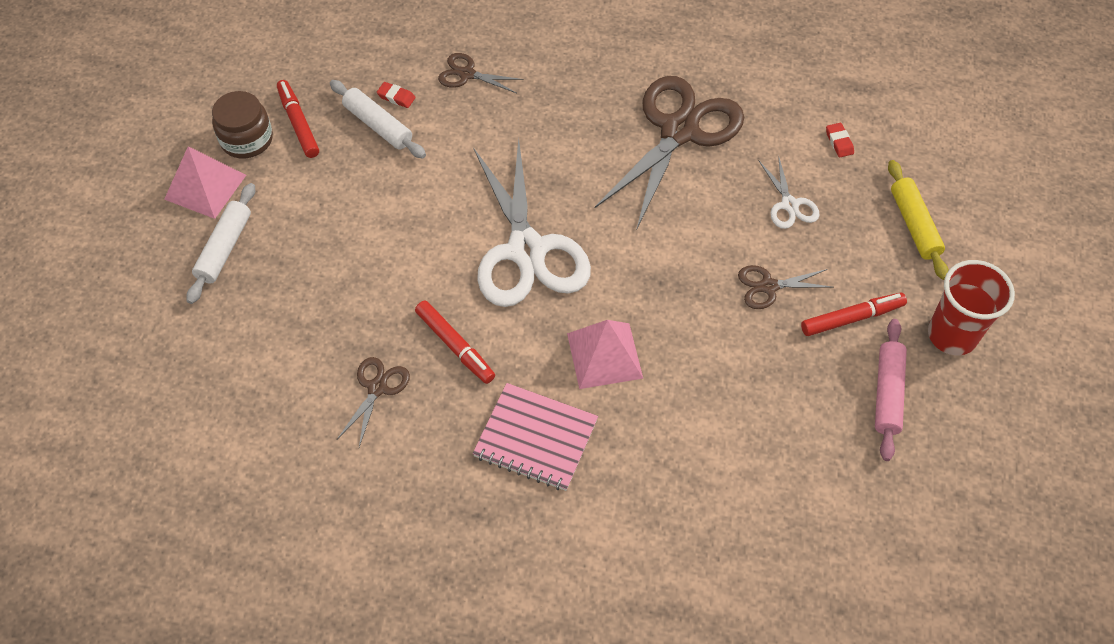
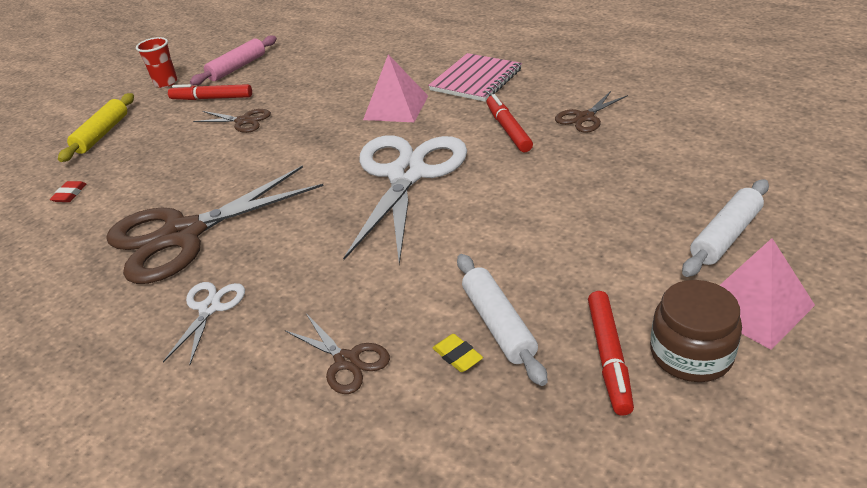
camera: 150 degrees left, 20 degrees down
red eraser [377,82,416,108] -> yellow eraser [433,334,483,372]
pink notebook [473,383,598,491] -> pink notebook turned 75 degrees clockwise [428,53,522,102]
white scissors [759,155,820,229] -> white scissors moved to [163,282,245,365]
red cup [928,260,1015,355] -> red cup [136,37,177,88], size x0.65

